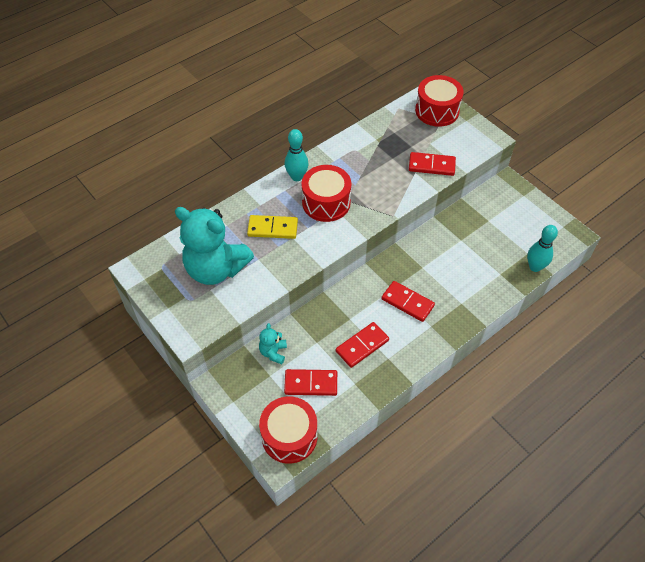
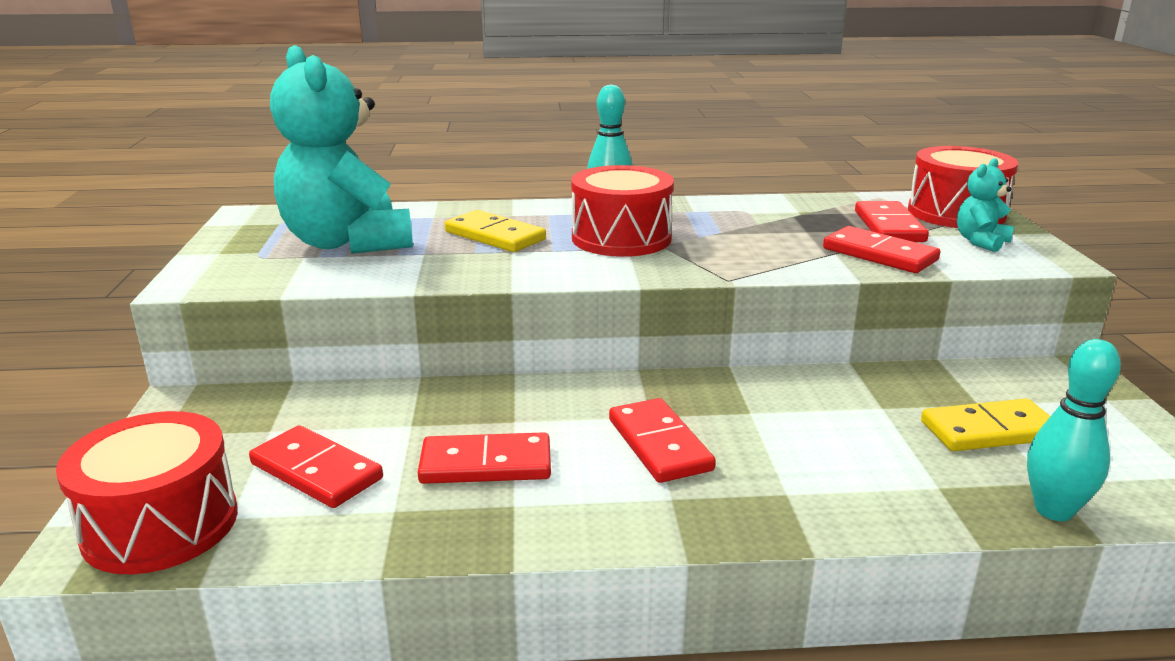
camera: 35 degrees right, 30 degrees down
turquoise teddy bear [259,323,287,364] -> turquoise teddy bear moved to [957,158,1014,252]
none -> red domino [855,201,929,242]
none -> yellow domino [921,399,1050,451]

